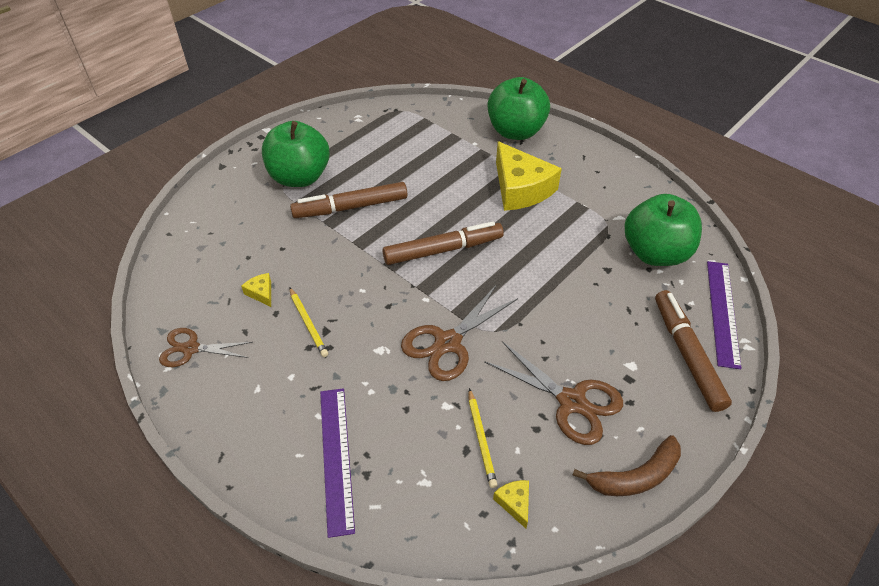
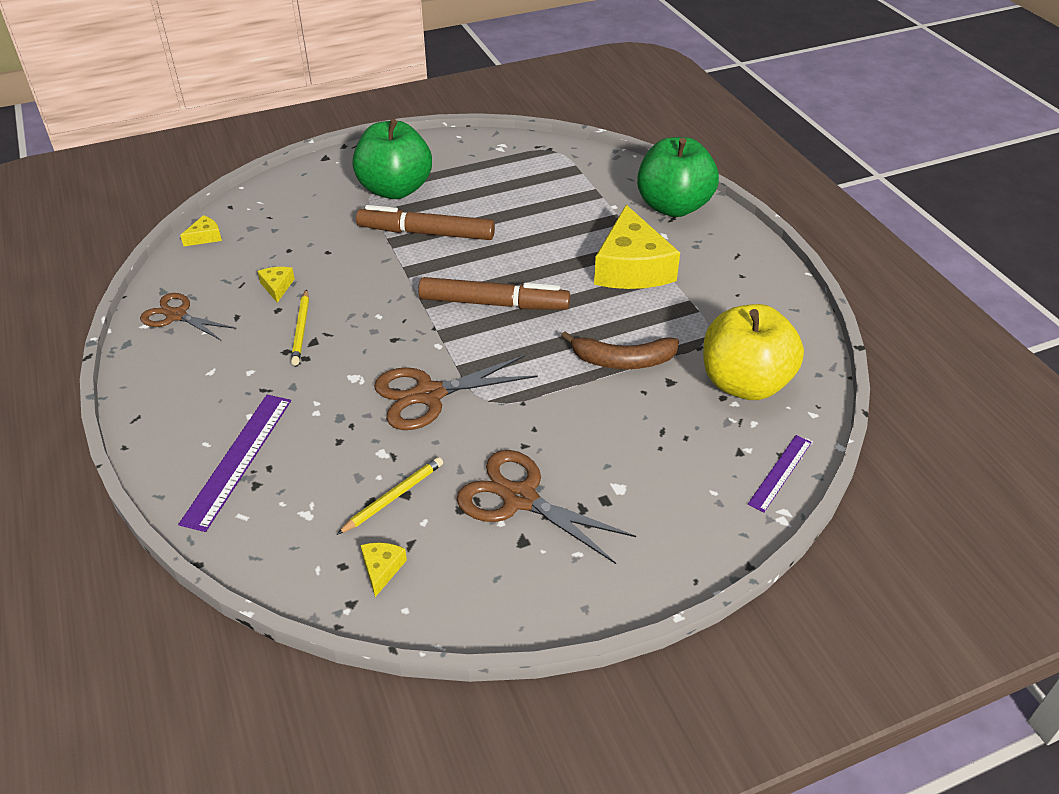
camera: 25 degrees right, 5 degrees down
yellow pencil [469,388,498,488] -> yellow pencil turned 150 degrees counterclockwise [337,457,443,535]
brown scissors [484,341,623,445] -> brown scissors turned 150 degrees clockwise [456,450,636,564]
brown banana [573,435,681,496] -> brown banana moved to [561,331,679,369]
green apple [625,194,702,266] -> yellow apple [703,304,804,400]
brown marker [655,290,732,412] -> none
purple ruler [707,261,742,369] -> purple ruler [748,435,812,513], size x0.61
none -> yellow cheese [180,215,222,246]

